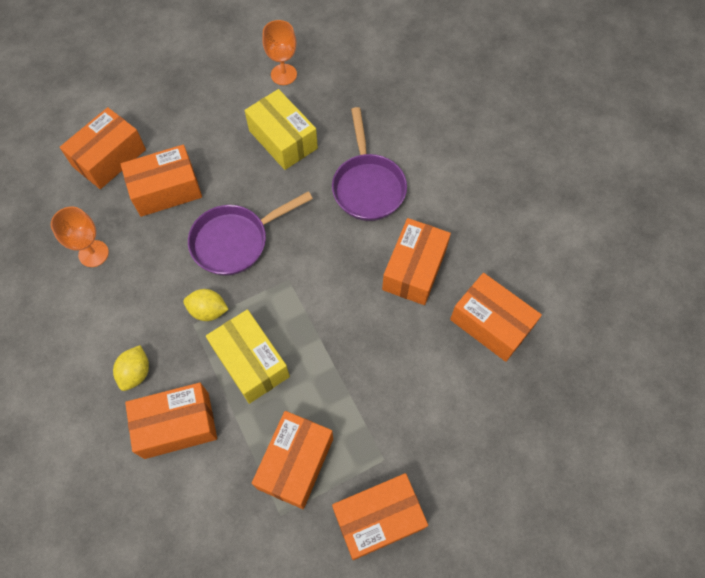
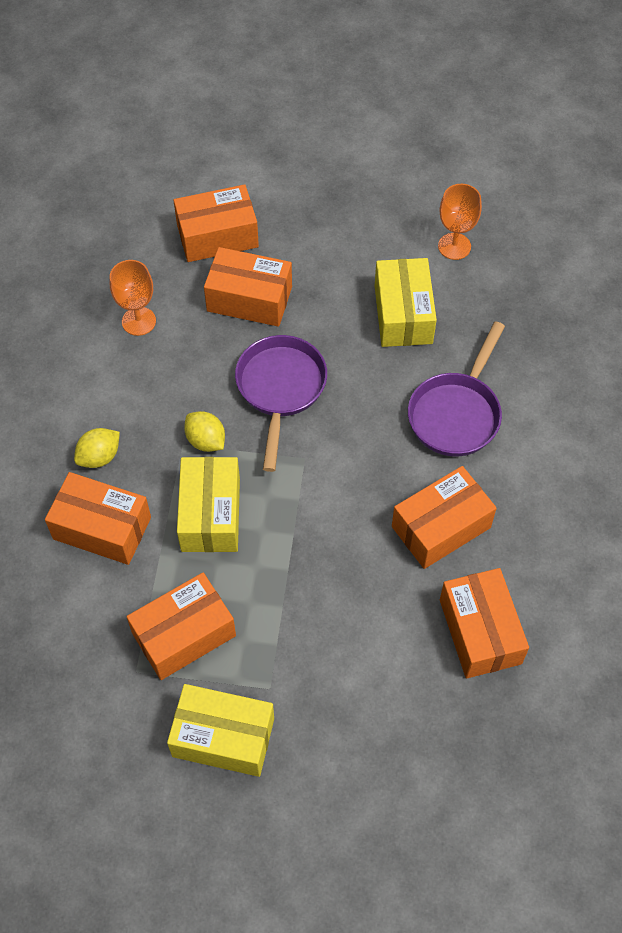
camera: 35 degrees right, 5 degrees down
purple pan [188,191,313,276] -> purple pan turned 90 degrees clockwise [235,335,327,472]
orange box [332,473,428,560] -> yellow box [167,684,274,777]

